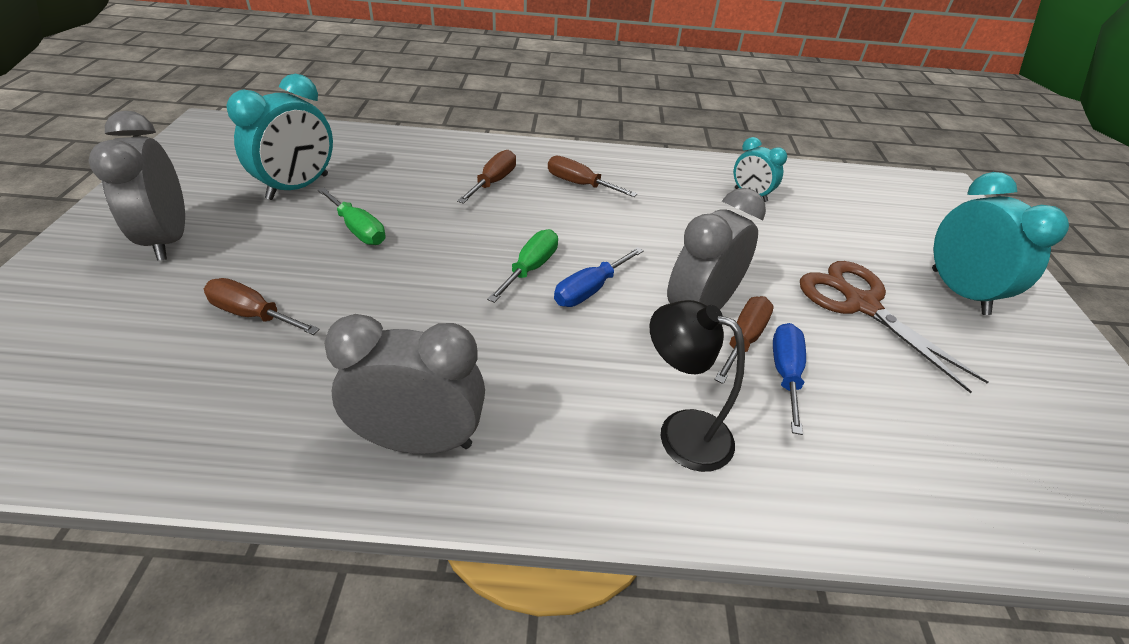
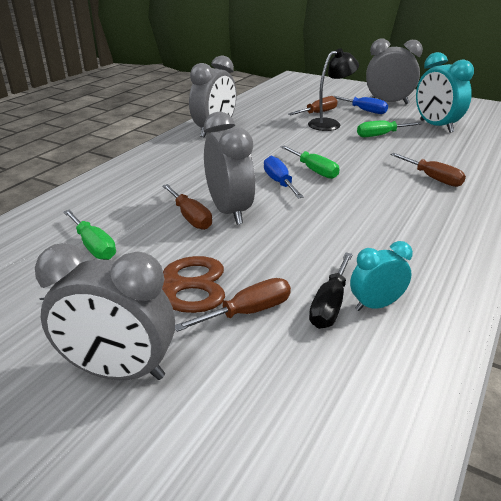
camera: 120 degrees right, 10 degrees down
brown screwdriver [548,156,637,197] -> brown screwdriver moved to [175,278,291,332]
black lamp [650,300,745,472] -> black lamp moved to [308,49,359,131]
blue screwdriver [773,323,806,435] -> blue screwdriver moved to [334,96,388,114]
turquoise clock [932,172,1069,315] -> grey clock [35,243,175,380]
none -> green screwdriver [63,210,116,260]
none -> black screwdriver [309,252,353,329]

